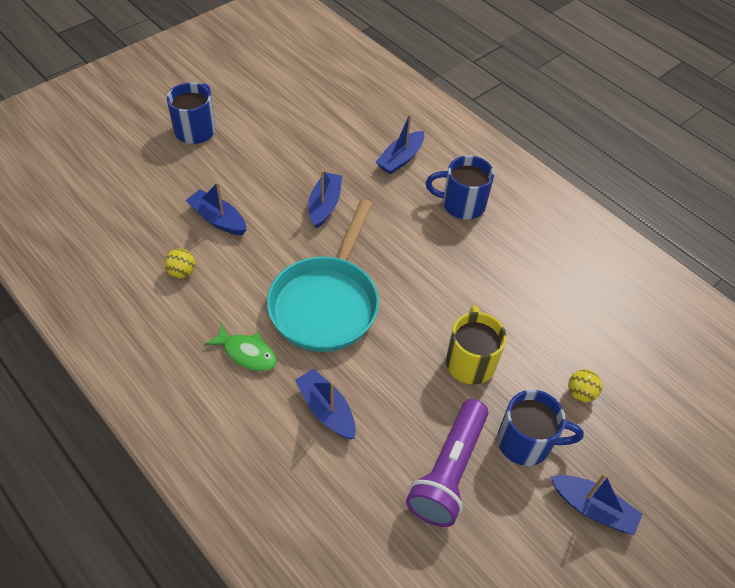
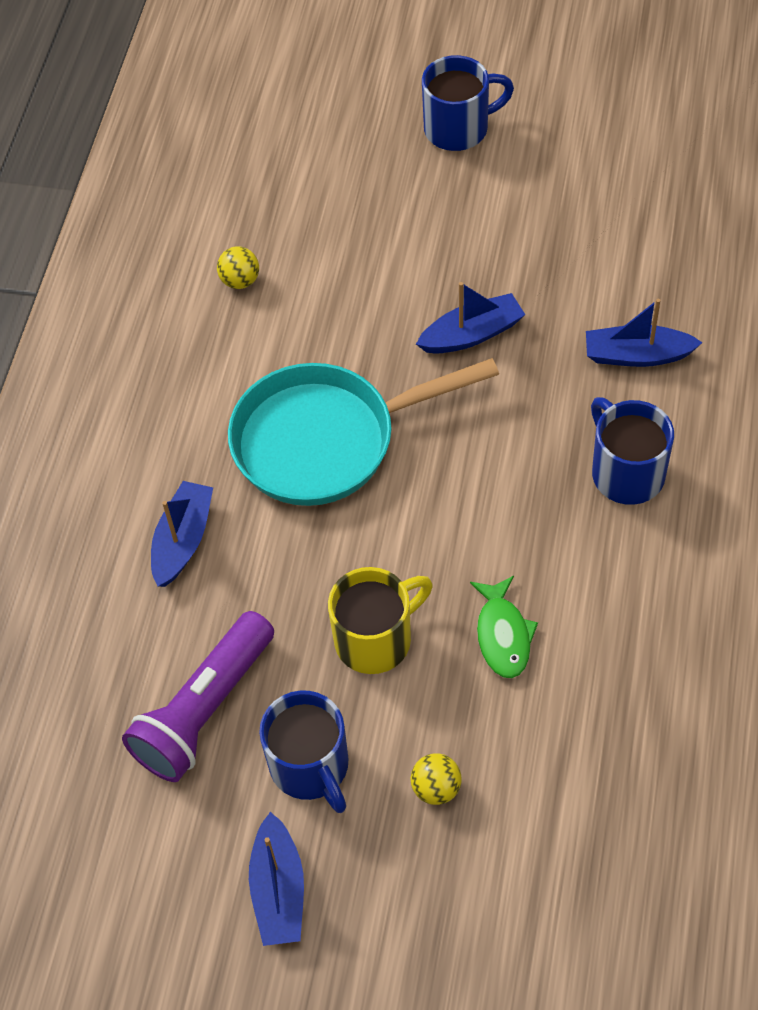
camera: 60 degrees right, 5 degrees up
blue boat [186,182,247,235] -> none
green fish [205,323,277,371] -> green fish moved to [470,576,538,678]
purple flashlight [406,399,488,527] -> purple flashlight turned 45 degrees counterclockwise [122,611,274,782]

